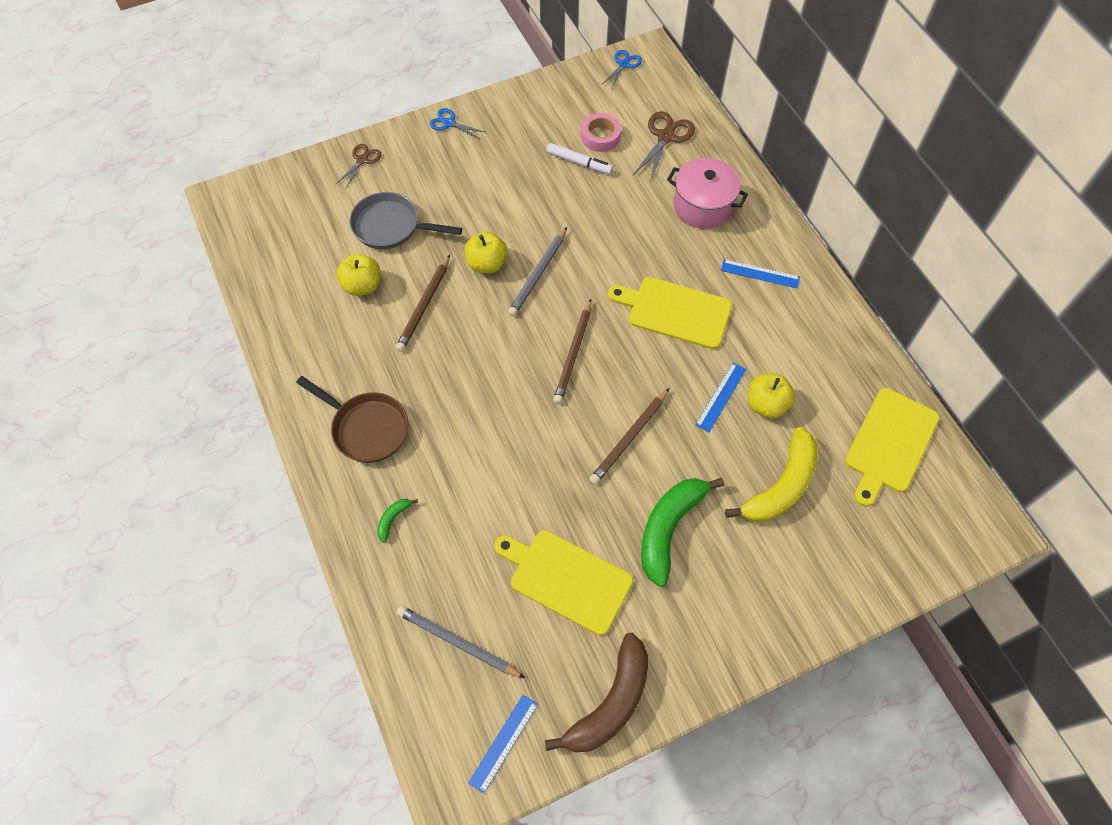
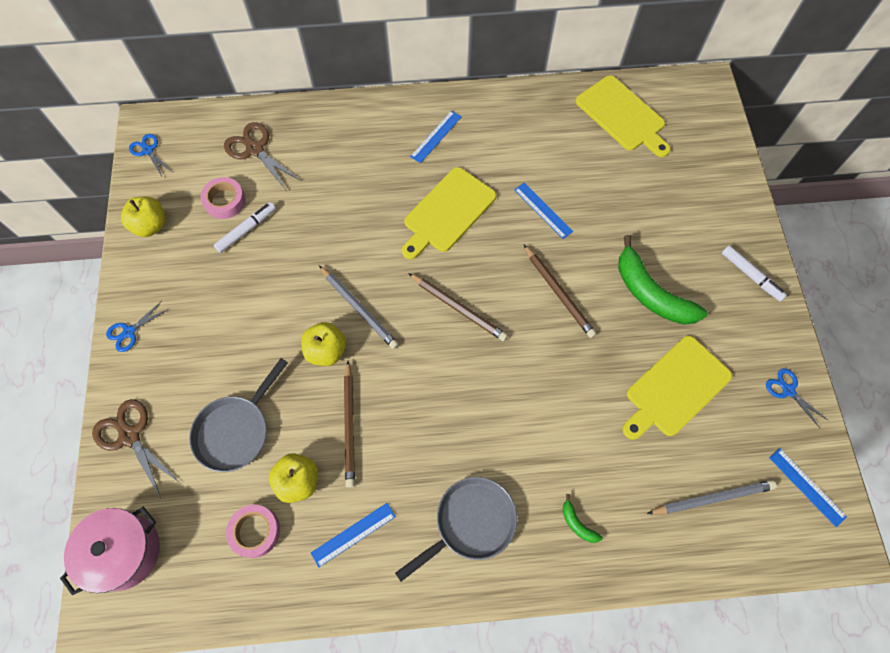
camera: 70 degrees left, 5 degrees up
brown pan [296,376,408,463] -> grey pan [395,477,517,581]
brown scissors [335,144,382,188] -> brown scissors [92,399,180,498], size x1.60
brown pencil [396,255,450,352] -> brown pencil turned 45 degrees clockwise [344,361,355,488]
grey pencil [397,606,525,678] -> grey pencil turned 150 degrees counterclockwise [647,480,777,515]
brown banana [545,633,648,753] -> blue scissors [766,368,829,429]
pink pot [667,158,748,229] -> pink pot moved to [60,506,160,595]
yellow banana [725,427,817,522] -> none
yellow apple [748,373,795,419] -> yellow apple moved to [121,197,166,237]
none -> pink tape [226,505,280,558]
none -> blue ruler [311,503,396,567]
none -> white marker [722,245,787,301]

